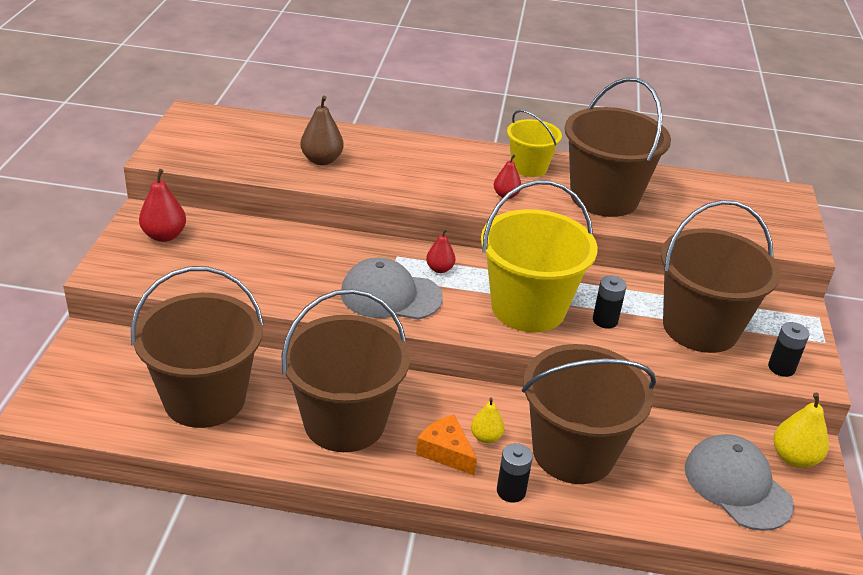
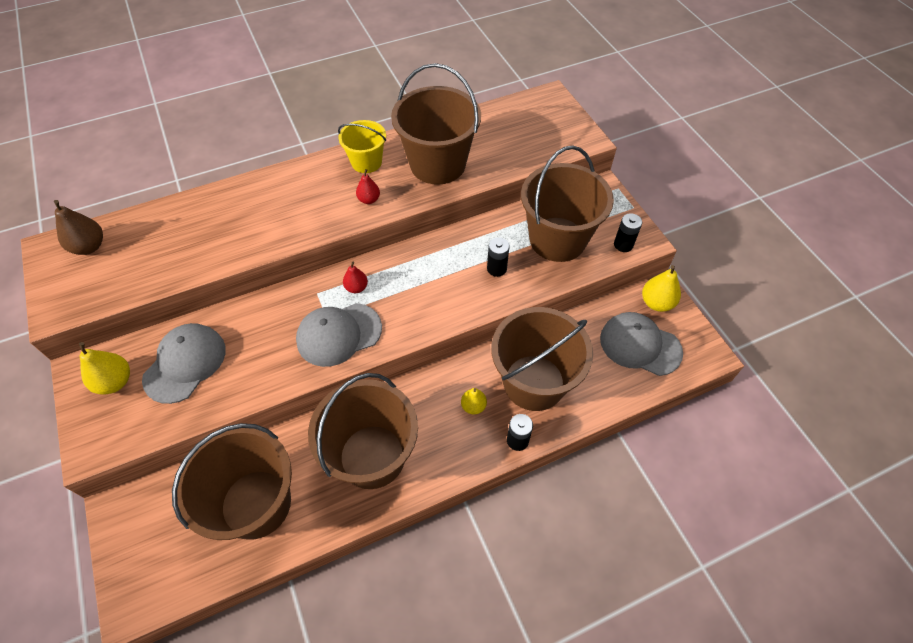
camera: 30 degrees left, 20 degrees up
red pear [139,169,186,242] -> yellow pear [79,342,130,395]
brown pear [300,96,344,165] -> brown pear moved to [54,200,103,255]
orange cheese [416,414,477,476] -> none
yellow bucket [481,180,598,332] -> none
none -> grey cap [142,323,226,404]

